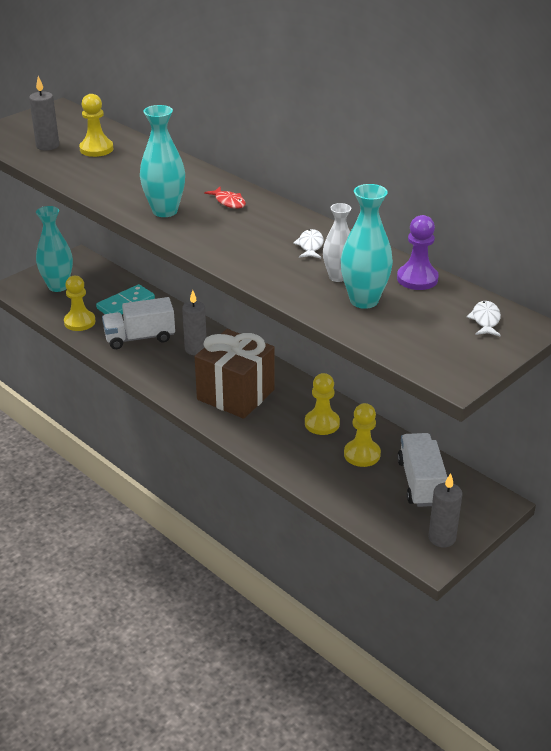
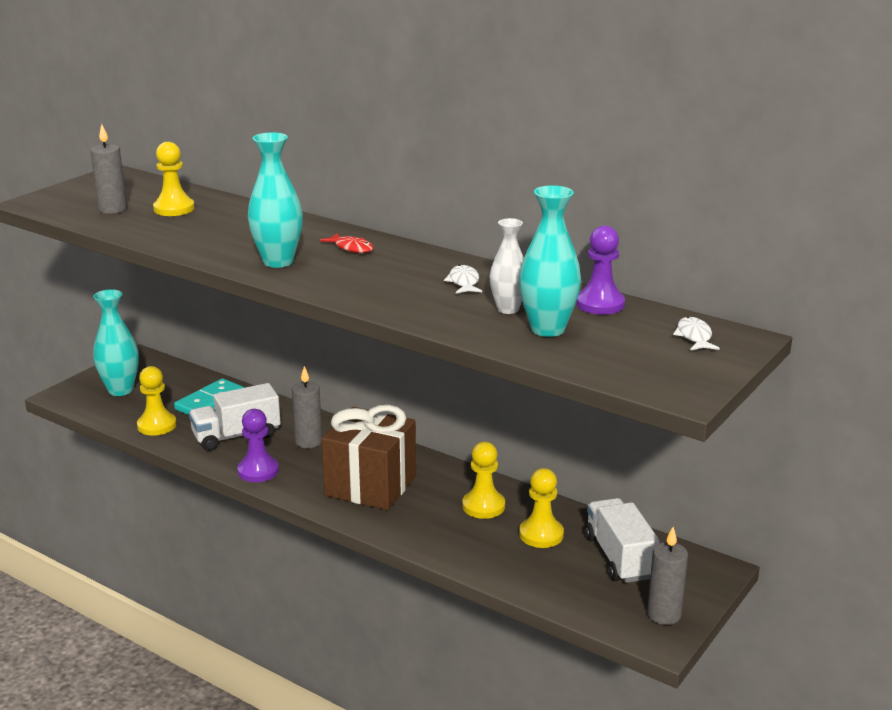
camera: 10 degrees left, 10 degrees down
none -> purple pawn [237,409,279,482]

